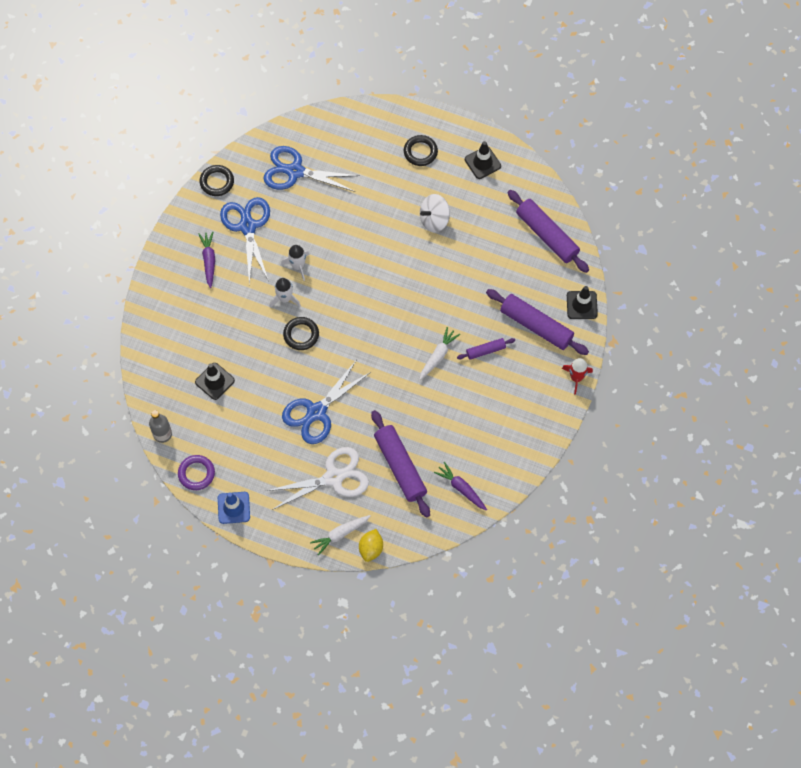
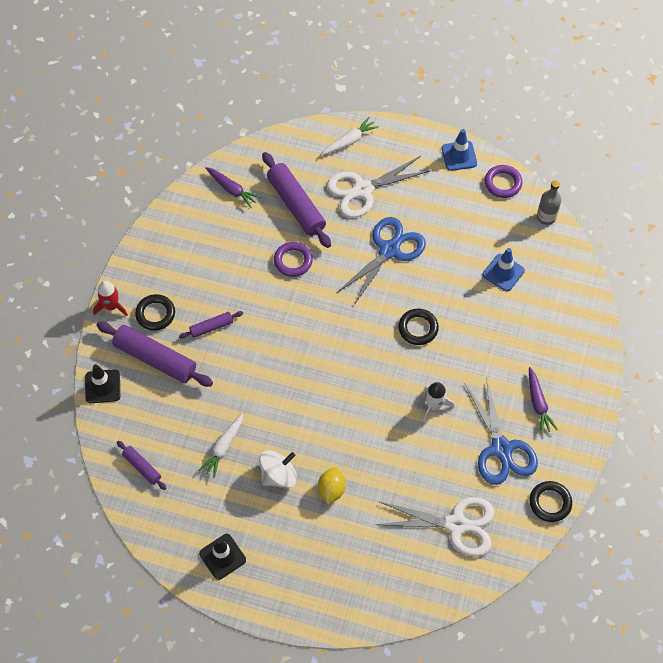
camera: 175 degrees right, 5 degrees down
black traffic cone [195,363,235,400] -> blue traffic cone [483,248,525,292]
blue scissors [263,146,360,192] -> white scissors [376,497,494,557]
white rocket [270,278,301,308] -> none
yellow lemon [359,529,383,562] -> yellow lemon moved to [318,467,346,505]
black ring [404,135,438,166] -> black ring moved to [135,294,175,331]
white carrot [419,327,460,380] -> white carrot moved to [199,413,244,478]
purple rolling pin [508,190,589,273] -> purple rolling pin [117,441,167,490], size x0.51
none -> purple ring [274,242,313,277]

